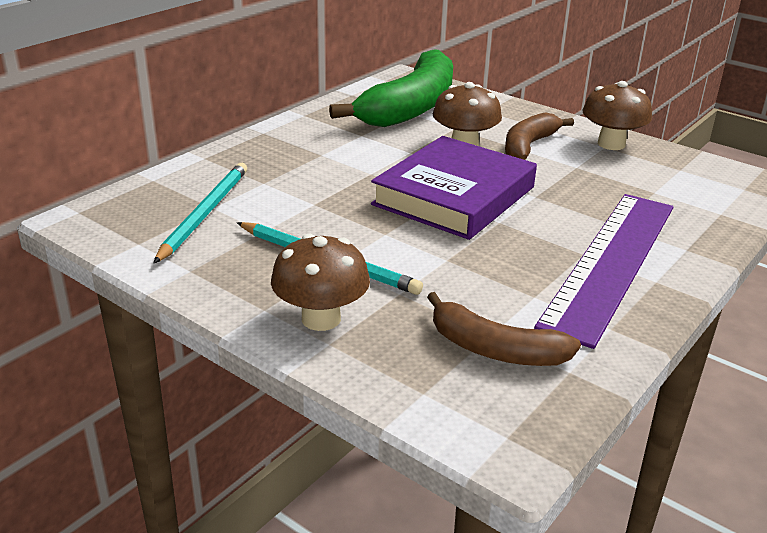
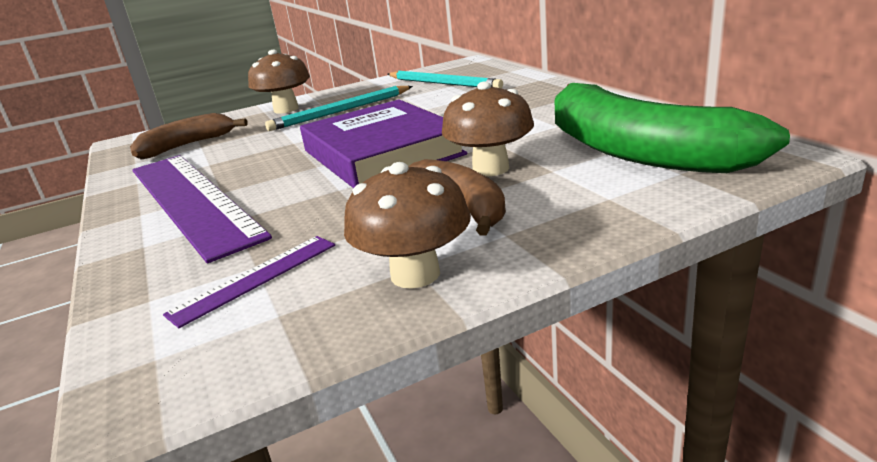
camera: 120 degrees right, 5 degrees down
none -> purple ruler [163,236,335,328]

